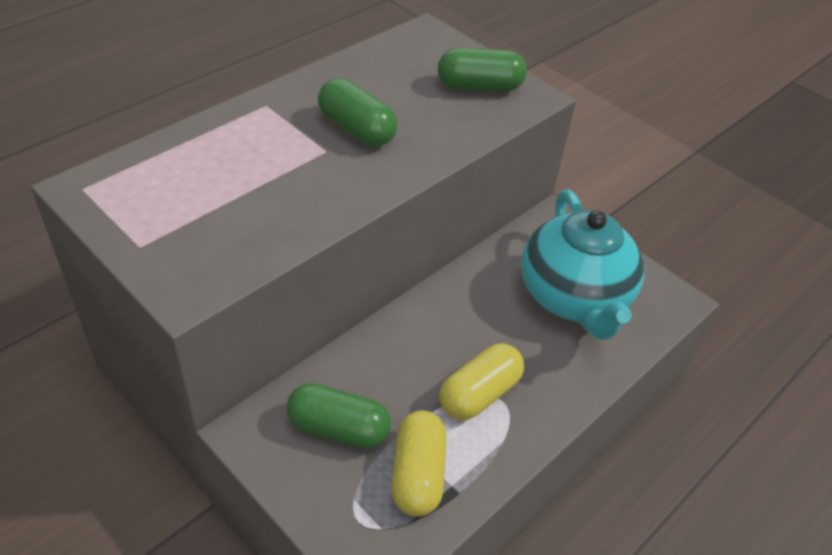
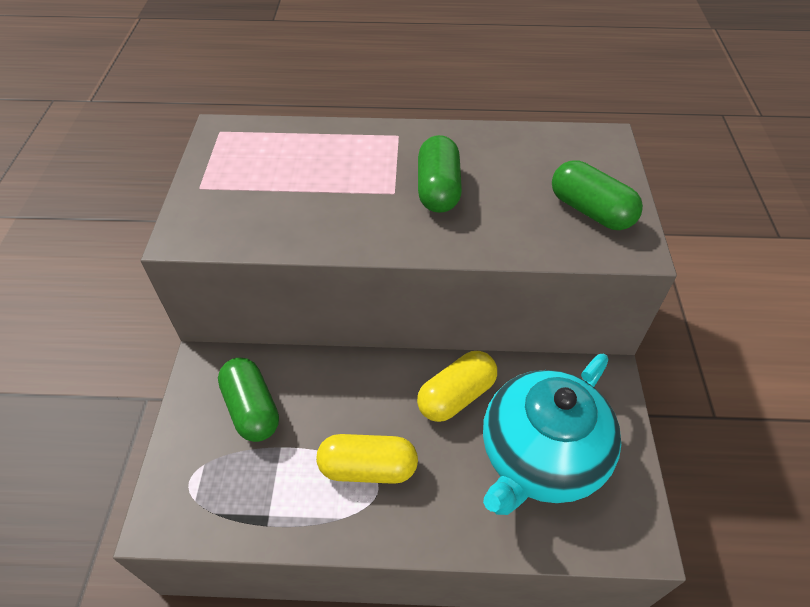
camera: 50 degrees right, 5 degrees up
yellow capsule [392,411,446,516] -> yellow capsule moved to [417,351,497,422]

